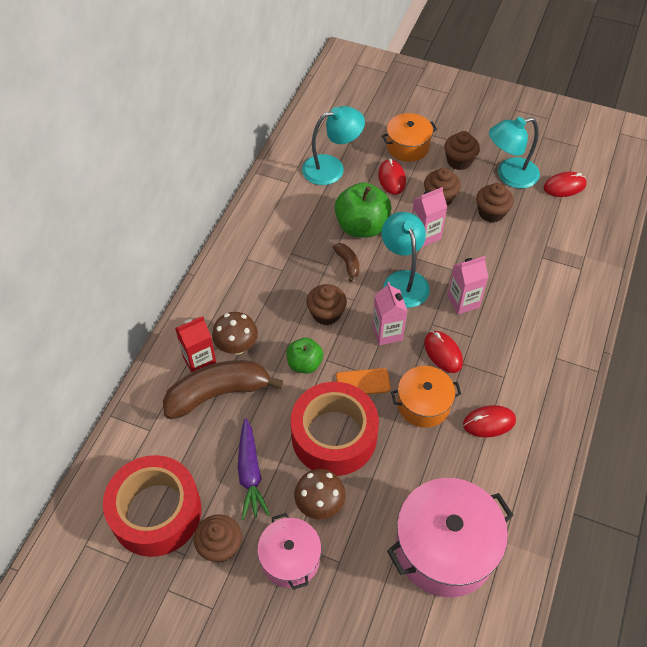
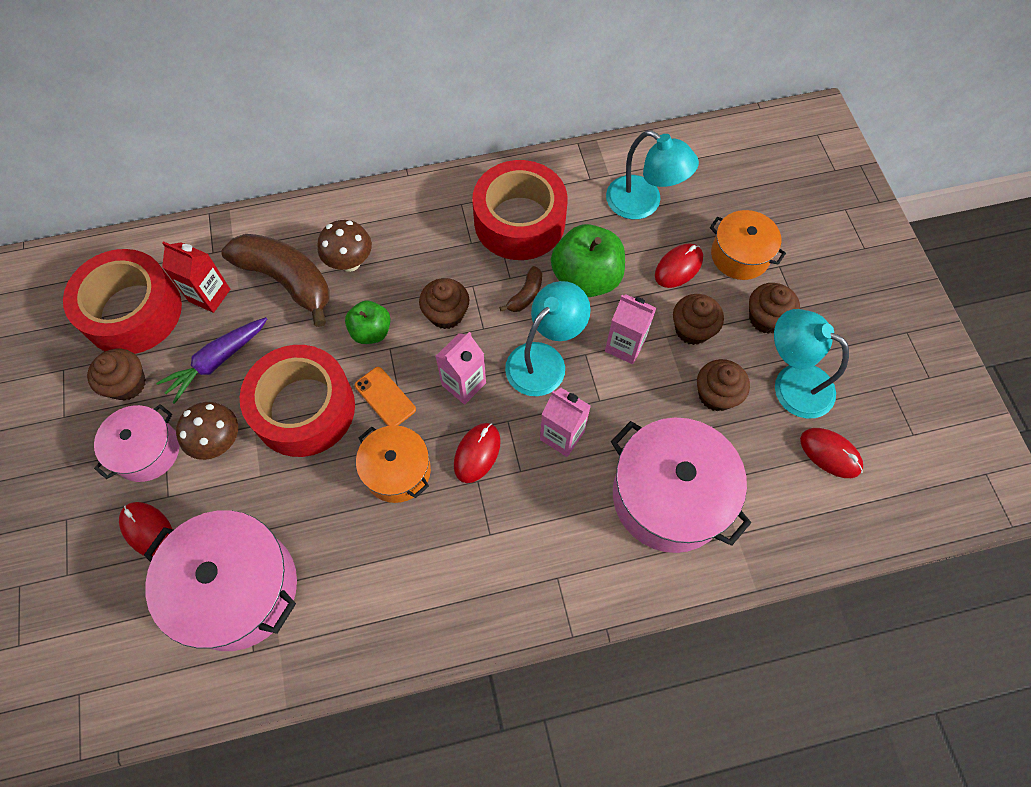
camera: 55 degrees right, 10 degrees up
red carton [175,316,216,373] -> red carton moved to [162,241,230,313]
red mouse [463,405,516,437] -> red mouse moved to [119,502,172,556]
none -> red tape [472,160,567,260]
none -> pink pot [611,418,751,553]

